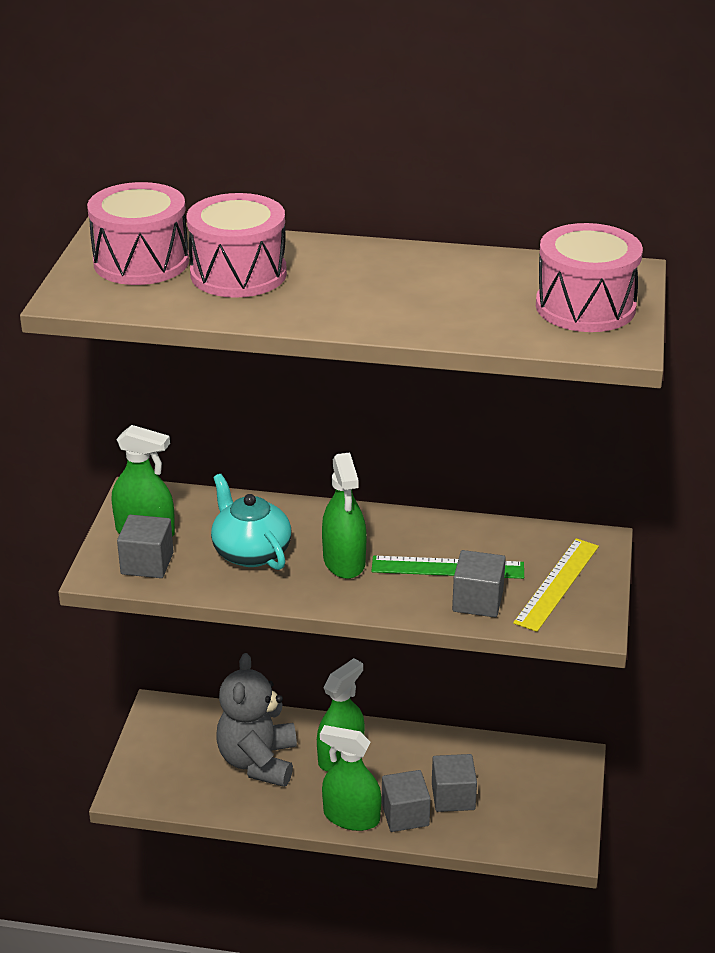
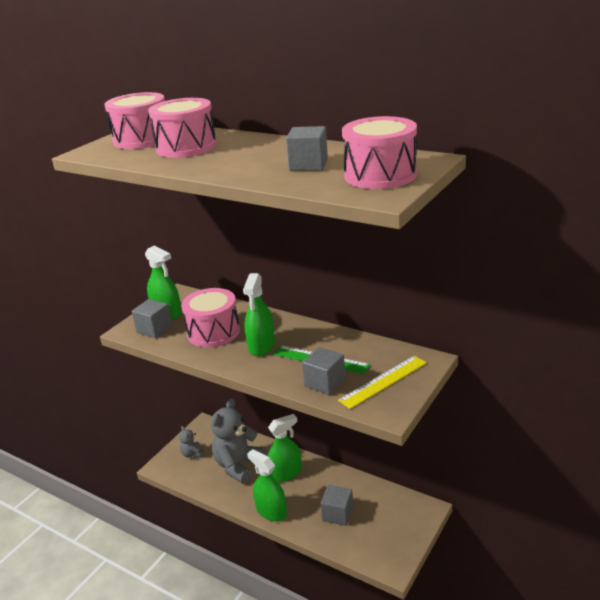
camera: 25 degrees right, 5 degrees down
turquoise teapot [211,474,291,570] -> pink drum [181,288,240,347]
grey cube [382,770,431,832] -> grey cube moved to [286,126,328,171]
none -> grey teddy bear [179,426,204,458]

